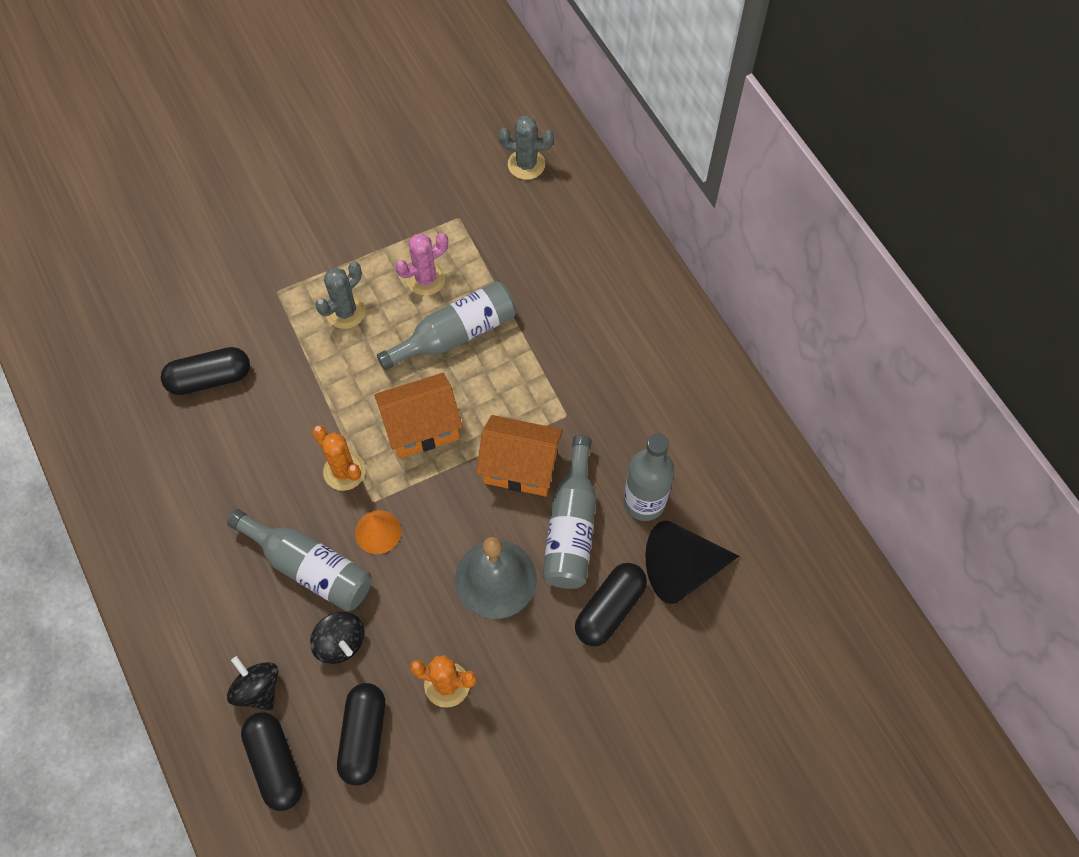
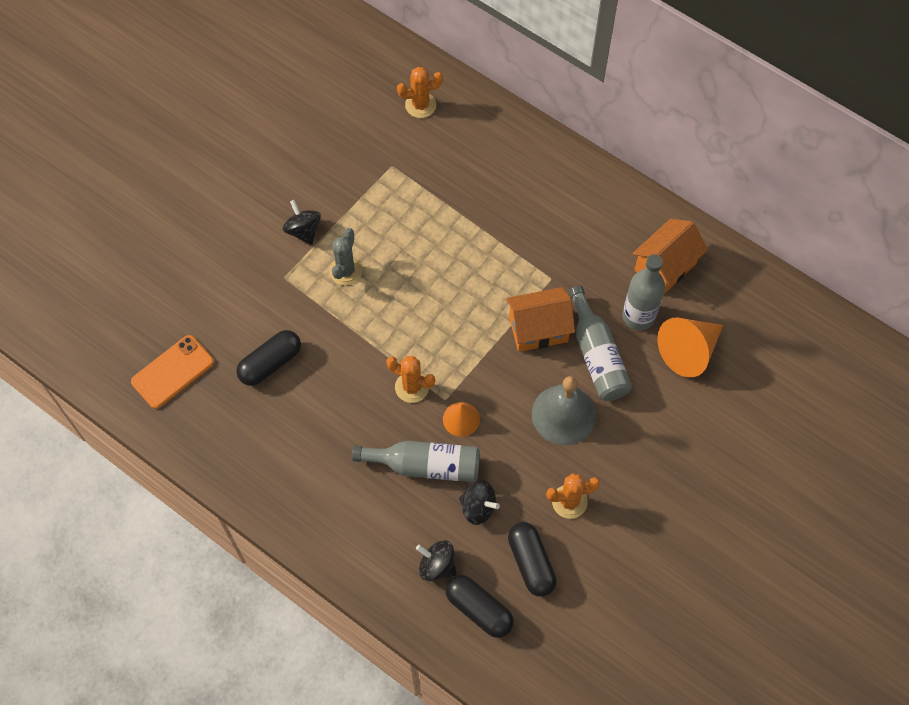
camera: 25 degrees left, 0 degrees up
orange house [374,373,463,458] -> orange house moved to [632,219,708,295]
grey bottle [377,281,516,370] -> none
pink cactus [395,233,448,296] -> none
grey cactus [498,115,554,180] -> orange cactus [397,67,443,118]
black capsule [575,563,647,646] -> none
black cone [646,521,739,604] -> orange cone [657,318,723,377]
none -> orange phone [131,335,214,409]
none -> black spinning top [283,200,321,245]

